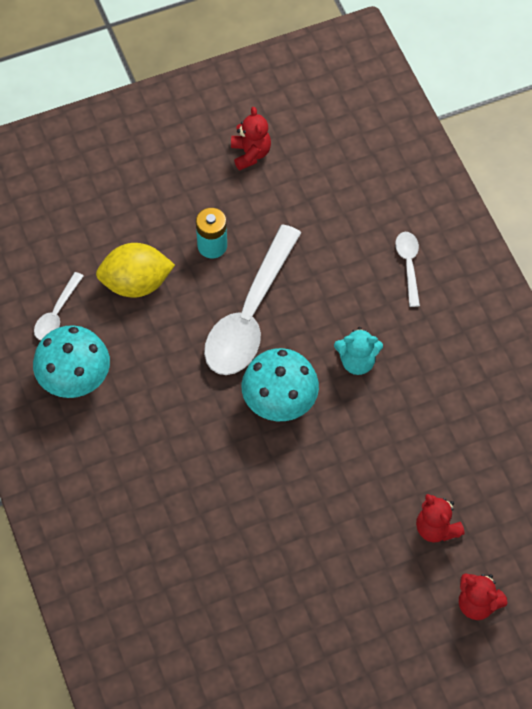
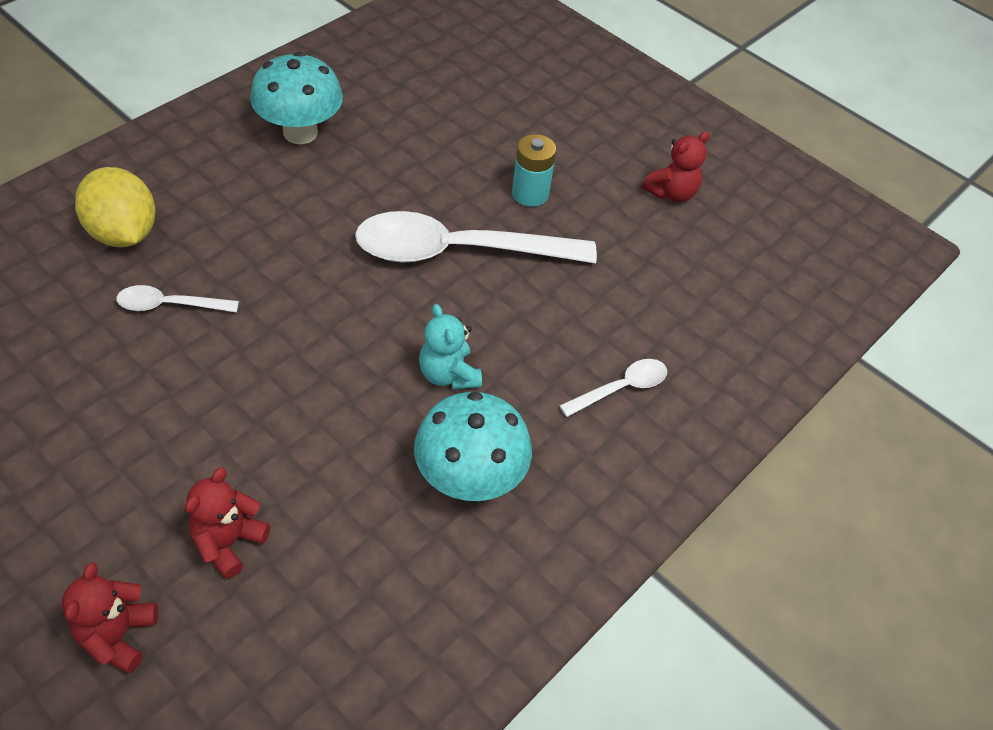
camera: 60 degrees right, 10 degrees down
white spoon [34,272,83,340] -> white spoon moved to [116,285,239,312]
yellow lemon [96,243,175,298] -> yellow lemon moved to [75,167,155,247]
turquoise mushroom [242,348,319,421] -> turquoise mushroom moved to [414,392,532,501]

